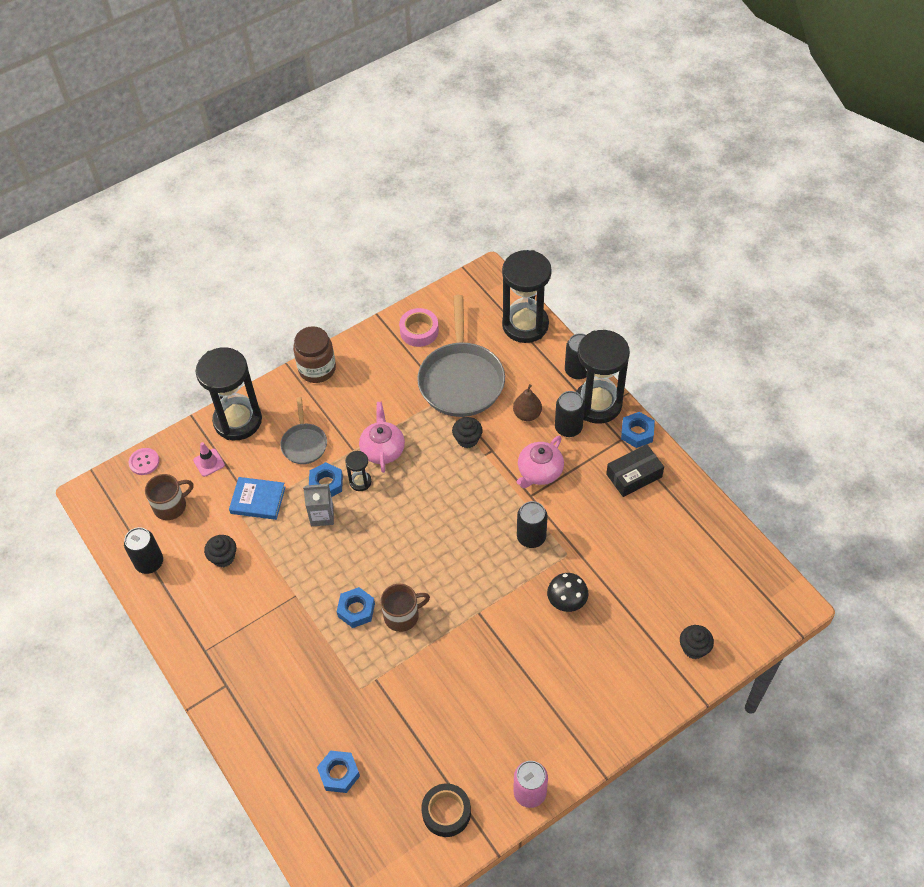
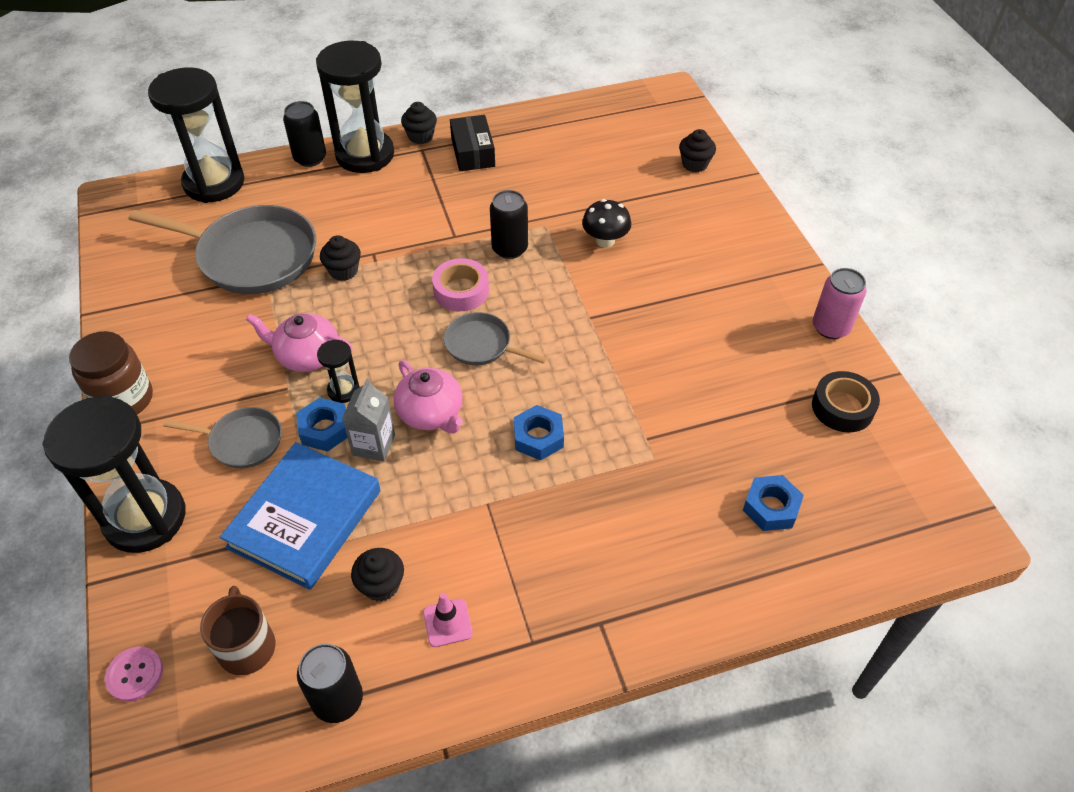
camera: 75 degrees left, 5 degrees down
pink traffic cone [193,442,225,477] -> pink traffic cone moved to [423,593,473,647]
blue book [229,477,285,520] -> blue book [220,442,381,590], size x1.66
brown mug [381,584,430,632] -> none
pink tape [399,308,439,347] -> pink tape moved to [432,258,489,311]
brown pear [513,384,542,421] -> none
pink teapot [517,436,564,488] -> pink teapot moved to [394,360,463,433]
black can [555,391,585,437] -> none
blue nut [621,412,655,448] -> black cupcake [401,102,437,144]
none -> grey pan [444,312,547,365]

